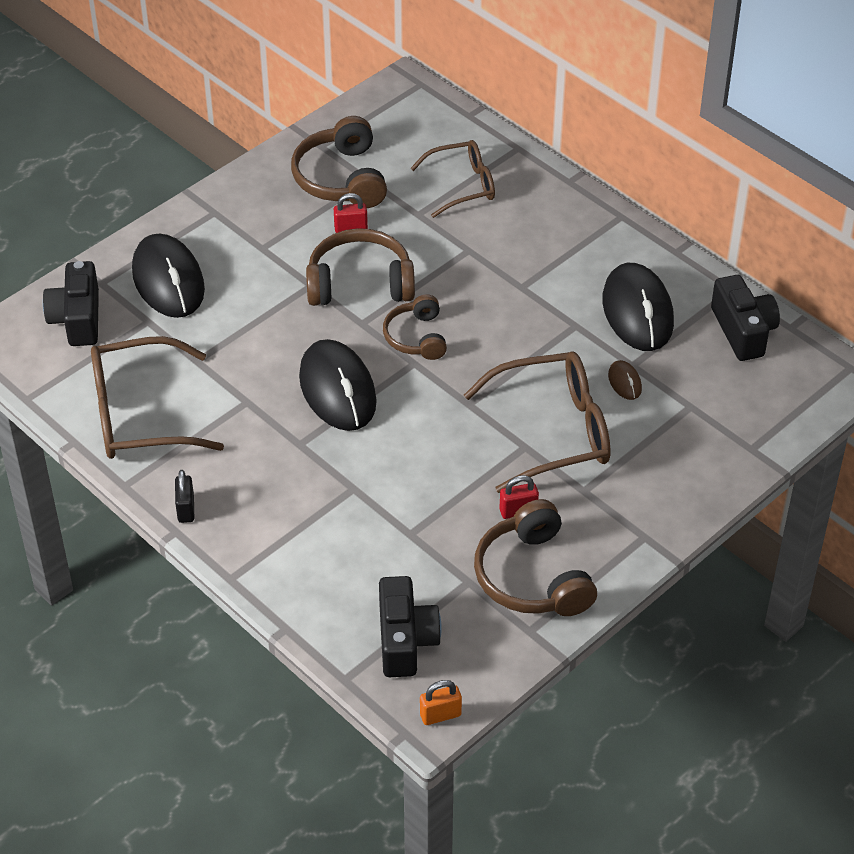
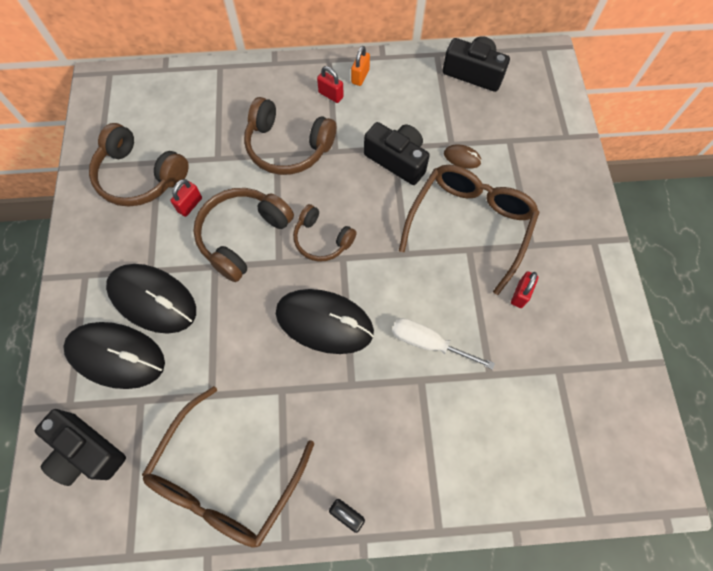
camera: 50 degrees left, 20 degrees up
black camera [379,576,442,677] -> black camera moved to [364,122,430,185]
brown glasses [410,140,495,218] -> none
orange padlock [420,680,462,725] -> orange padlock moved to [351,46,370,86]
brown headphones [474,499,597,616] -> brown headphones moved to [244,97,336,175]
black mouse [602,263,674,351] -> black mouse moved to [106,264,196,334]
none -> red padlock [317,66,344,103]
none -> white screwdriver [392,318,495,370]

